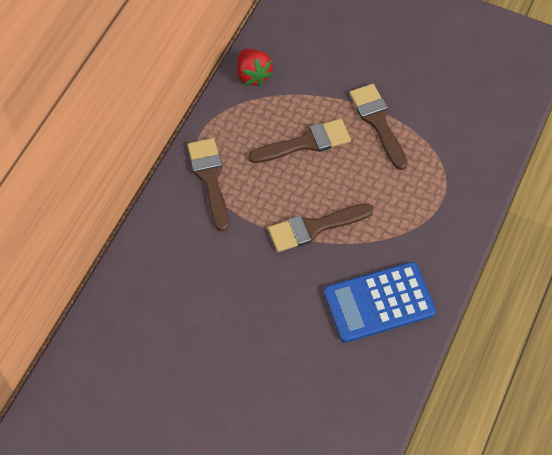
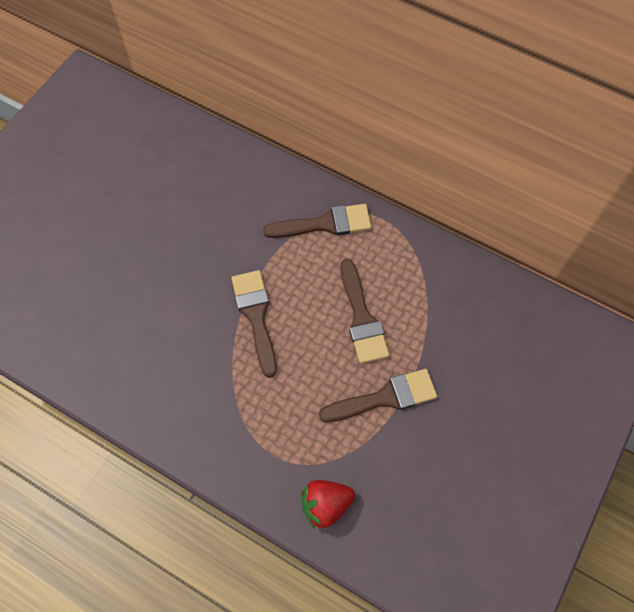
camera: 95 degrees right, 5 degrees up
red strawberry [237,49,273,86] -> red strawberry moved to [301,480,355,528]
blue calculator [323,262,436,343] -> none

